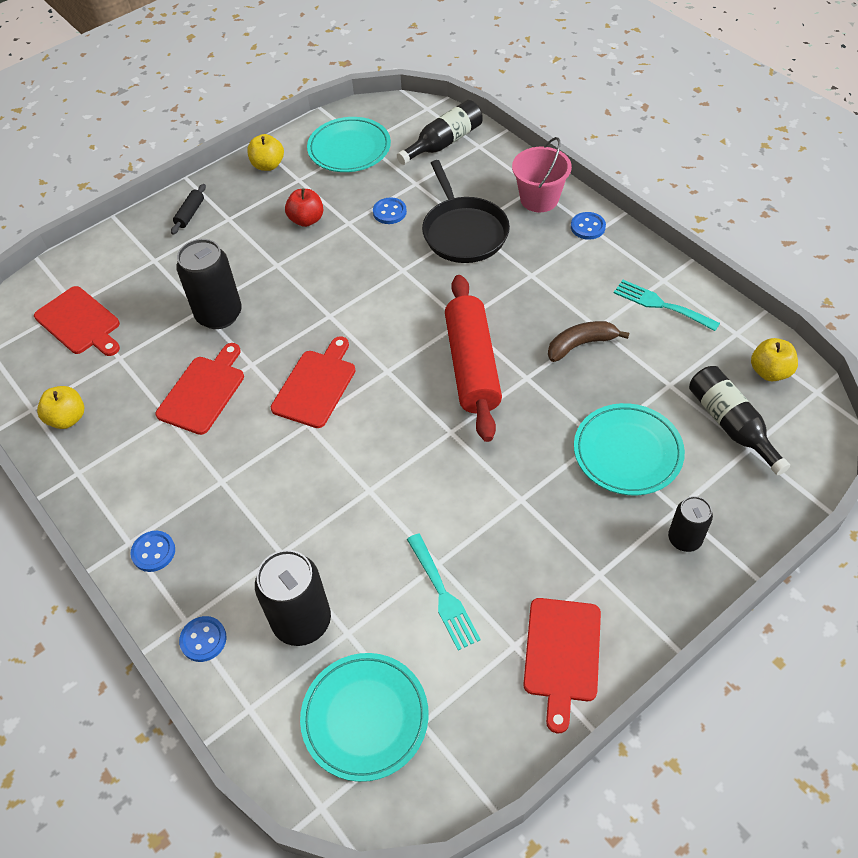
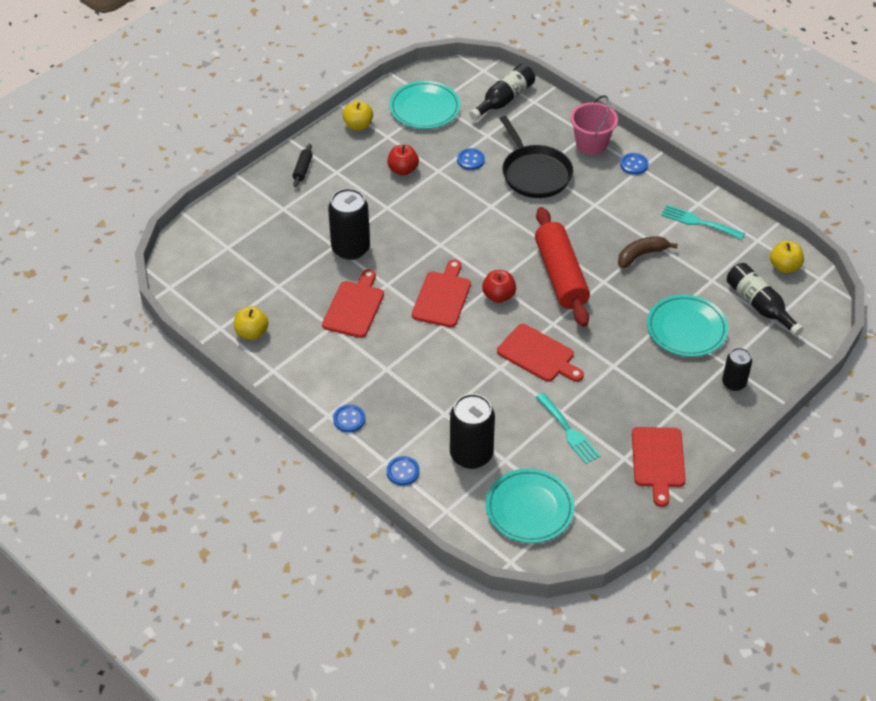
camera: 10 degrees left, 5 degrees down
red cutting board [34,286,120,356] -> red cutting board moved to [497,324,584,382]
none -> red apple [482,270,516,303]

